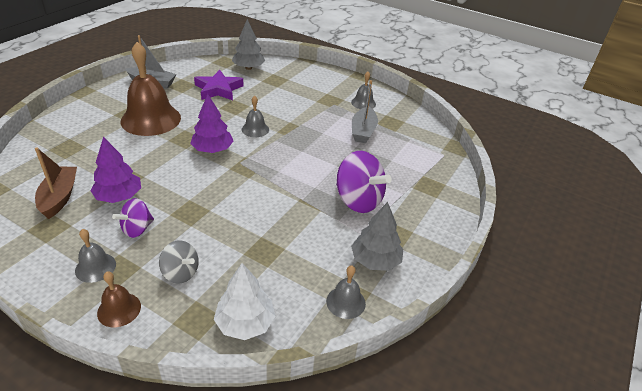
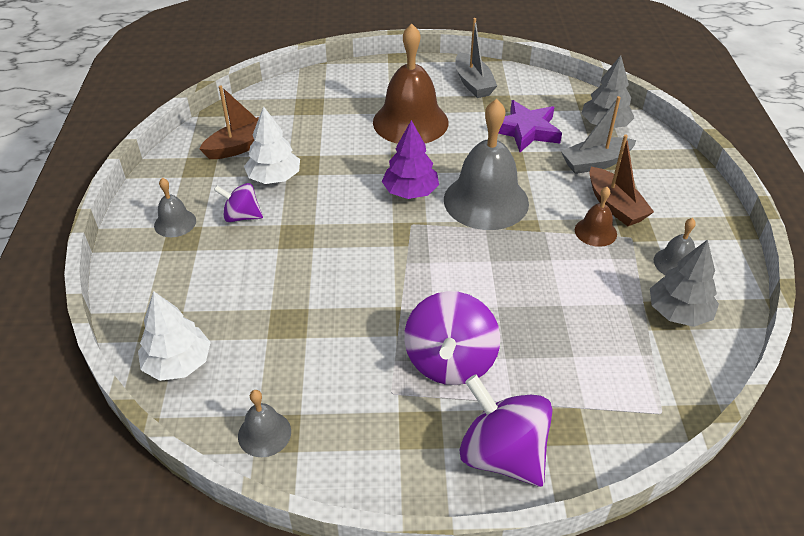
camera: 60 degrees right, 5 degrees up
purple tree [90,137,141,203] -> white tree [244,106,300,184]
brown bell [97,271,141,327] -> brown bell moved to [575,187,617,247]
grey spinning top [159,240,199,284] -> none
grey bell [242,95,269,137] -> grey bell [444,99,529,230], size x2.12
grey tree [351,202,403,271] -> grey tree moved to [650,239,719,327]
grey boat [352,80,378,143] -> grey boat moved to [561,96,636,174]
none -> purple spinning top [460,374,552,487]
none -> brown boat [589,135,654,226]

